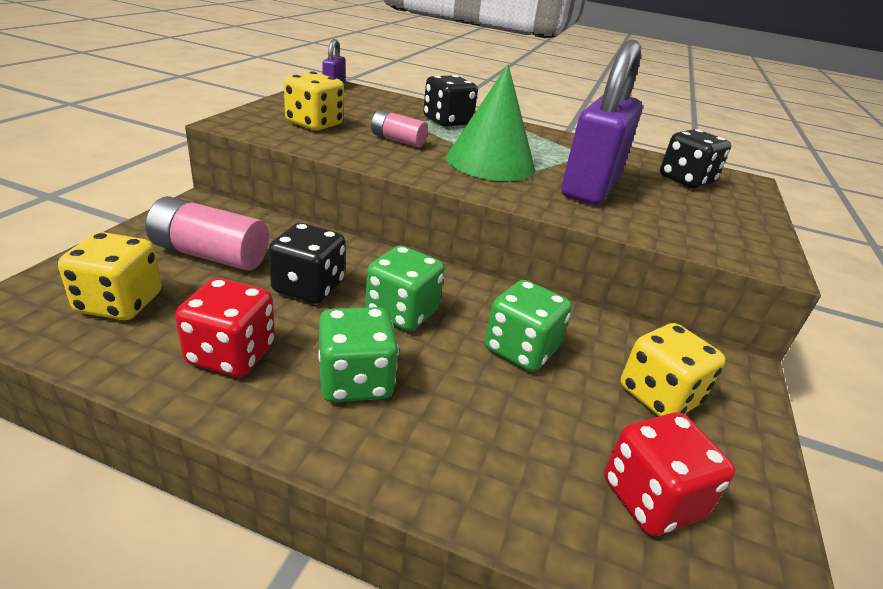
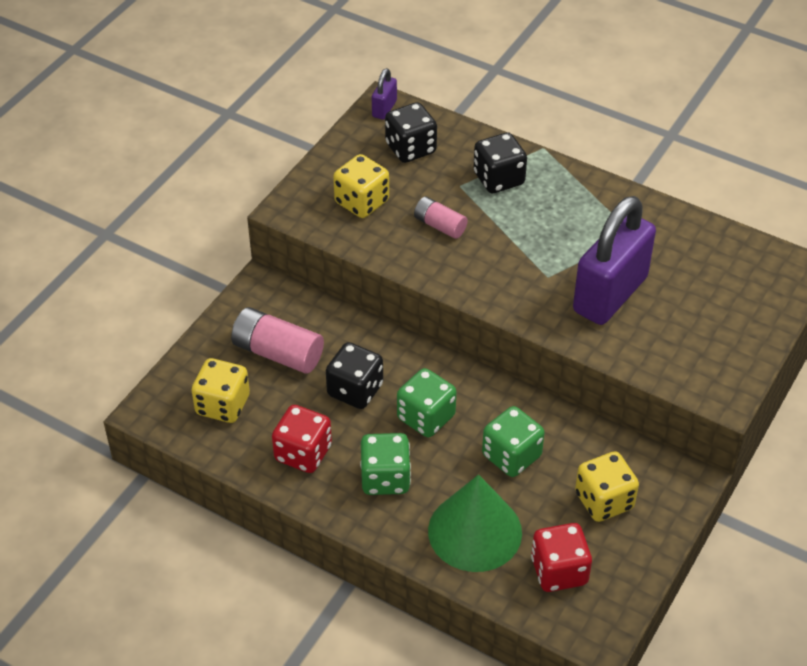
camera: 15 degrees right, 15 degrees up
green cone [446,65,535,181] -> green cone moved to [428,474,522,572]
black dice [660,129,731,189] -> black dice moved to [385,102,437,163]

